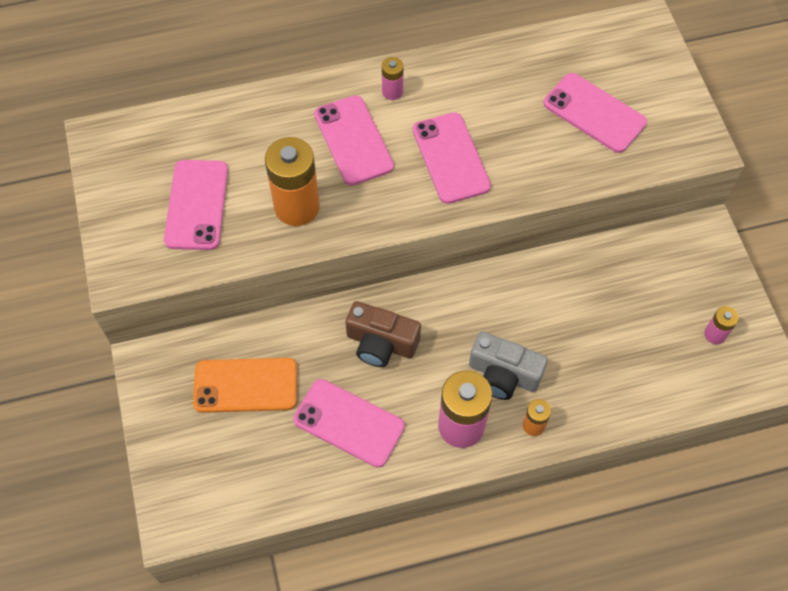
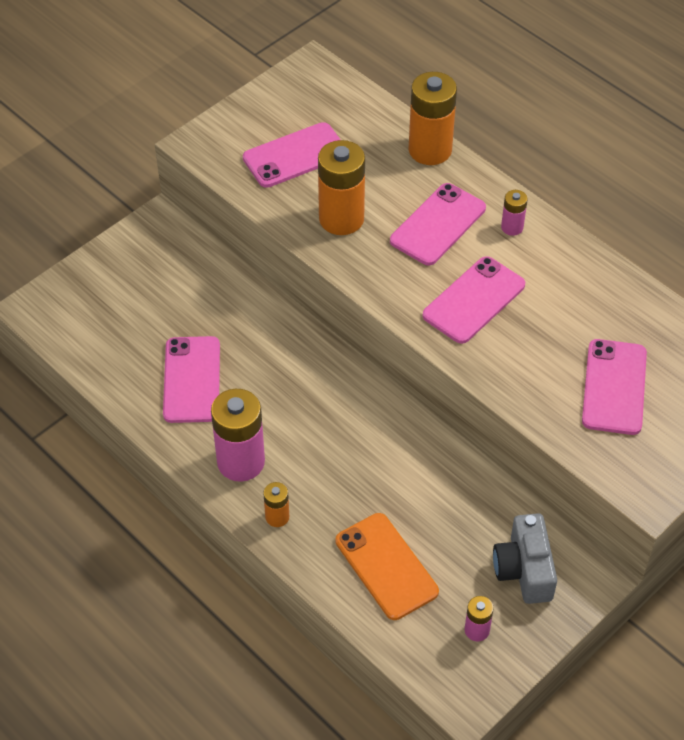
camera: 60 degrees right, 10 degrees down
orange phone [193,358,297,413] -> orange phone moved to [336,513,439,620]
brown camera [345,301,421,367] -> none
grey camera [469,331,548,400] -> grey camera moved to [493,513,557,604]
none -> orange battery [409,72,457,165]

